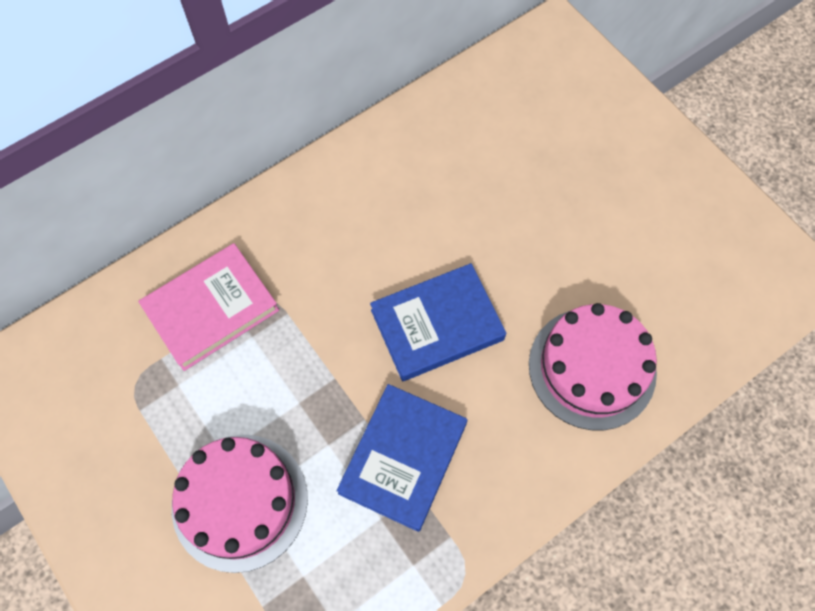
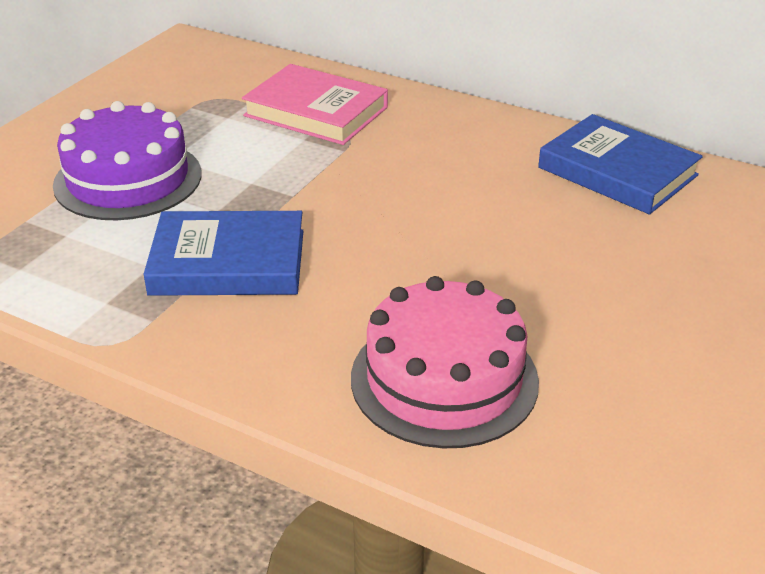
camera: 65 degrees right, 30 degrees down
pink cake [172,435,308,573] -> purple cake [53,101,201,220]
blue book [370,263,506,381] -> blue book moved to [538,114,703,215]

